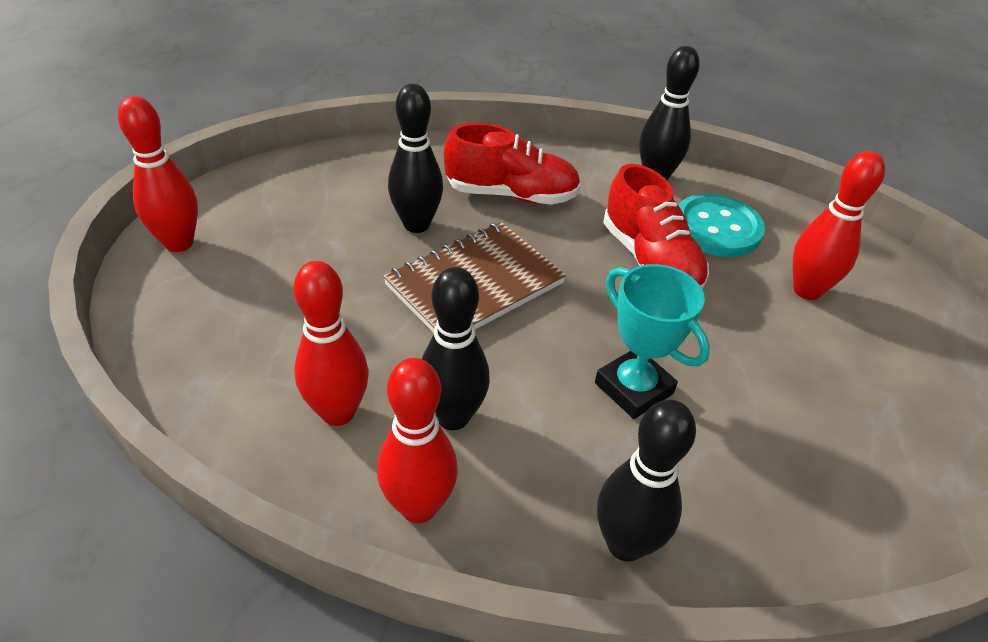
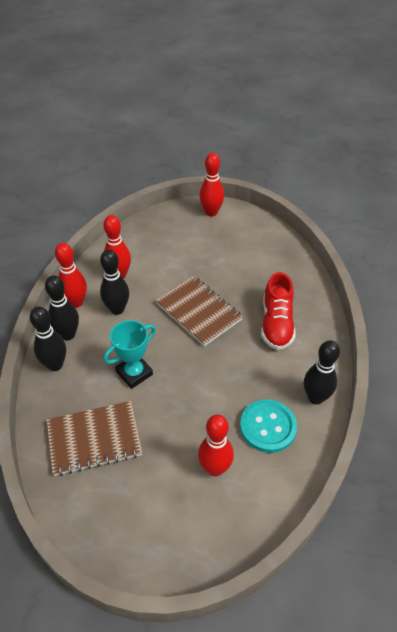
camera: 90 degrees right, 5 degrees up
black bowling pin [388,84,443,233] -> black bowling pin moved to [45,275,79,340]
red shoe [603,164,709,290] -> none
none -> brown notebook [47,401,142,476]

